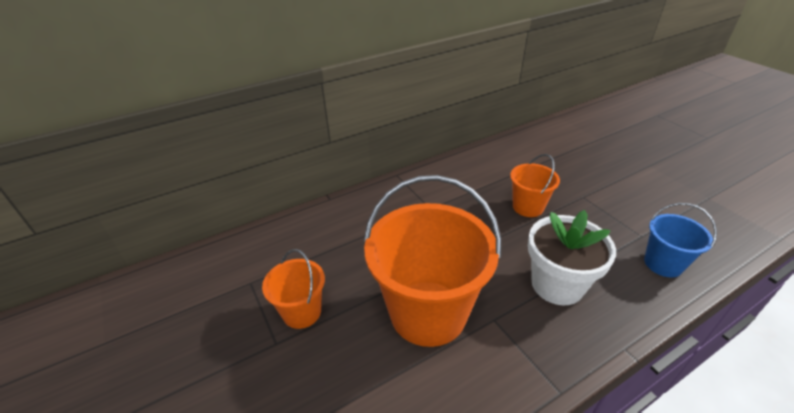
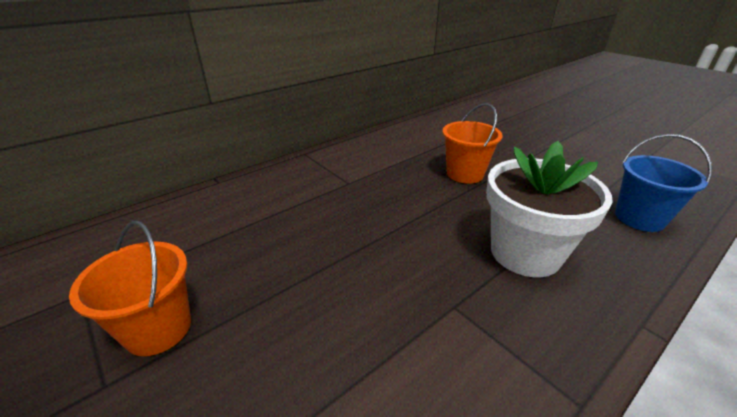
camera: 10 degrees left, 5 degrees down
orange bucket [364,175,501,347] -> none

